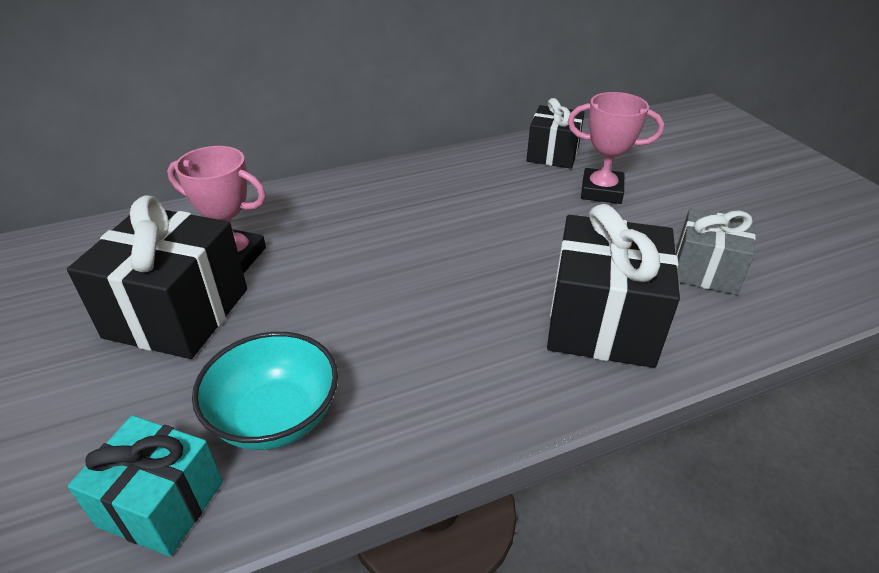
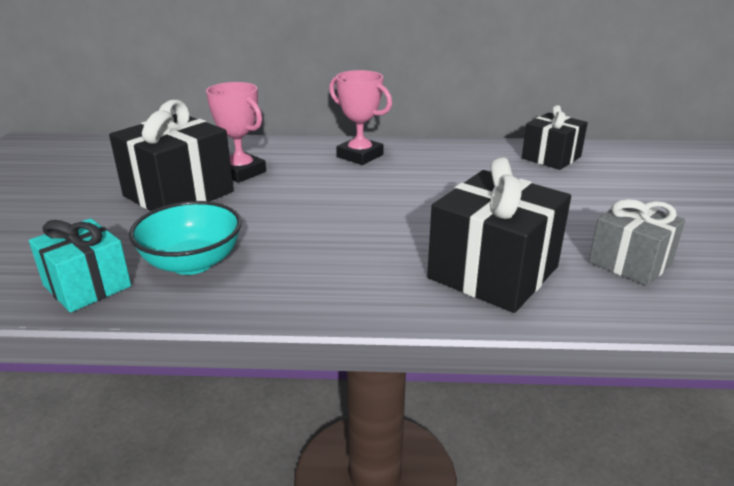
camera: 25 degrees right, 10 degrees down
pink trophy [568,92,664,204] -> pink trophy moved to [329,70,392,165]

